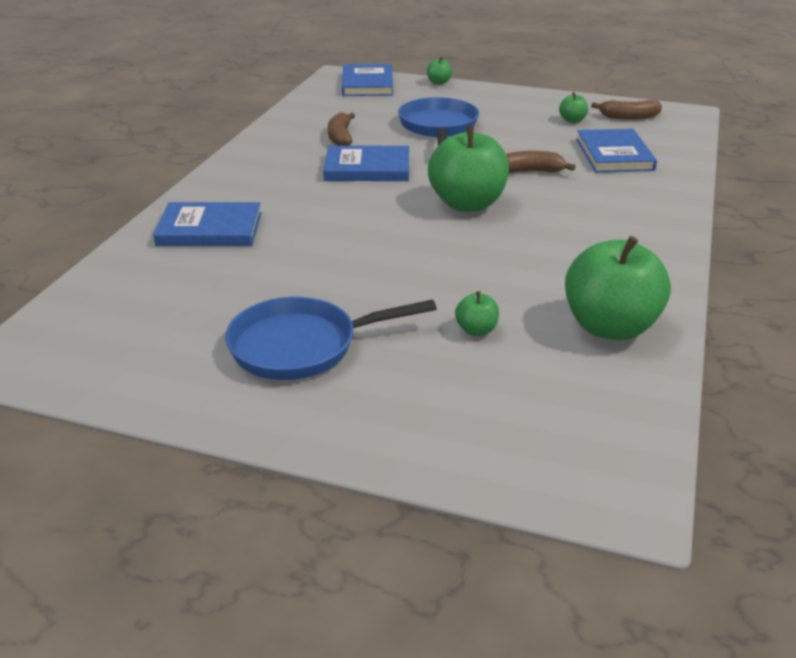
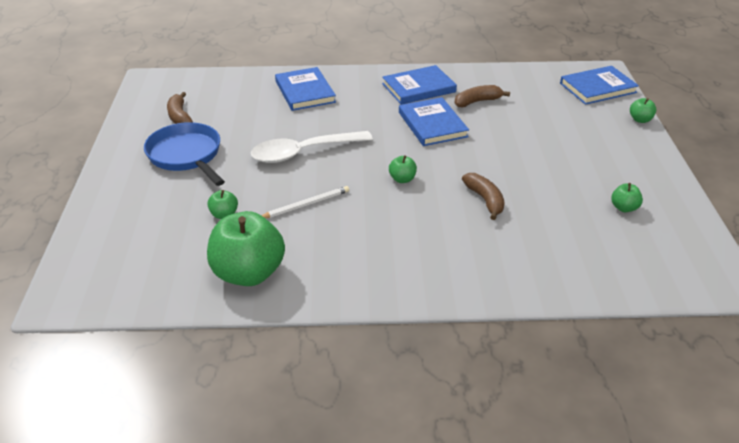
camera: 70 degrees right, 5 degrees up
blue pan [398,97,479,146] -> none
green apple [428,126,509,212] -> green apple [389,155,417,183], size x0.43
blue book [576,129,657,172] -> blue book moved to [382,65,457,105]
brown banana [591,100,662,120] -> brown banana moved to [167,92,193,124]
none -> white spoon [251,131,373,163]
none -> white pencil [261,186,349,218]

